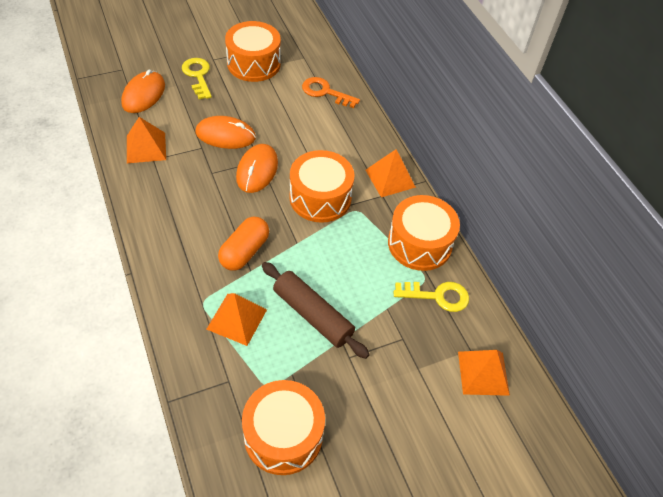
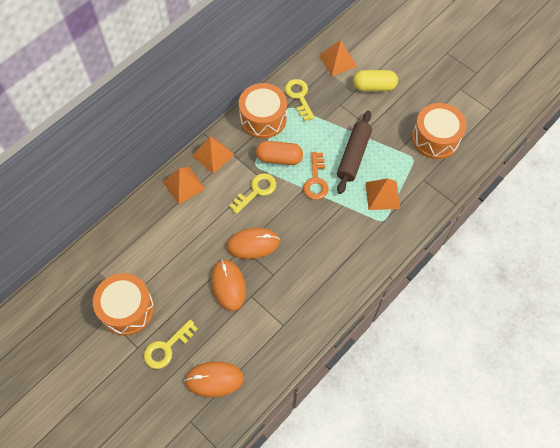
camera: 110 degrees left, 10 degrees up
orange pyramid [127,117,166,163] -> orange pyramid moved to [163,167,205,204]
orange capsule [218,216,269,271] -> orange capsule moved to [256,141,303,165]
orange drum [289,150,354,223] -> yellow key [229,173,276,214]
orange key [302,77,360,108] -> orange key moved to [303,152,328,200]
none -> yellow capsule [353,70,398,91]

